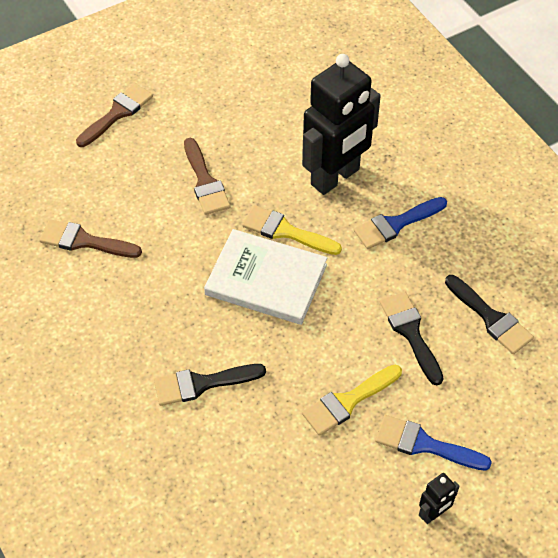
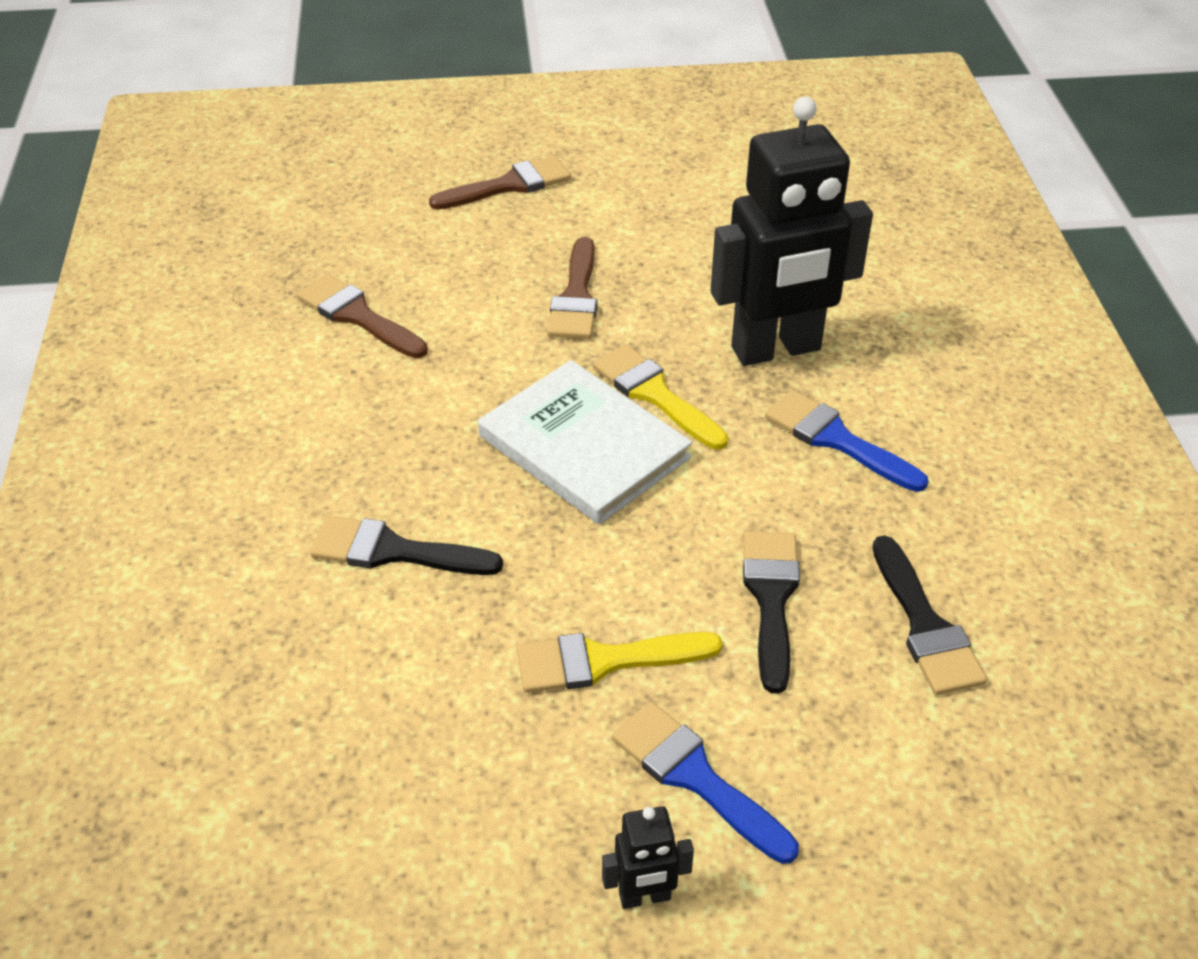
camera: 25 degrees right, 10 degrees down
blue brush [354,197,447,249] -> blue brush turned 45 degrees clockwise [765,390,928,492]

